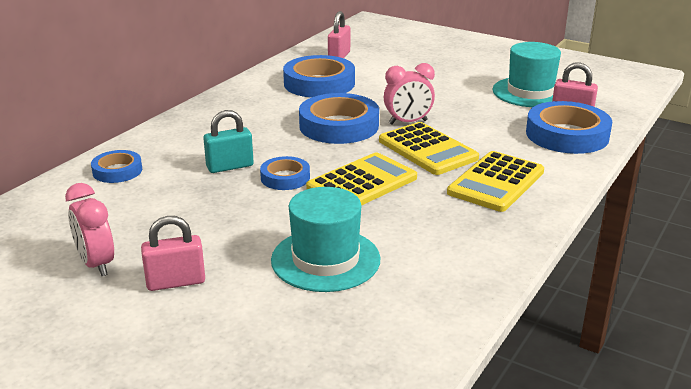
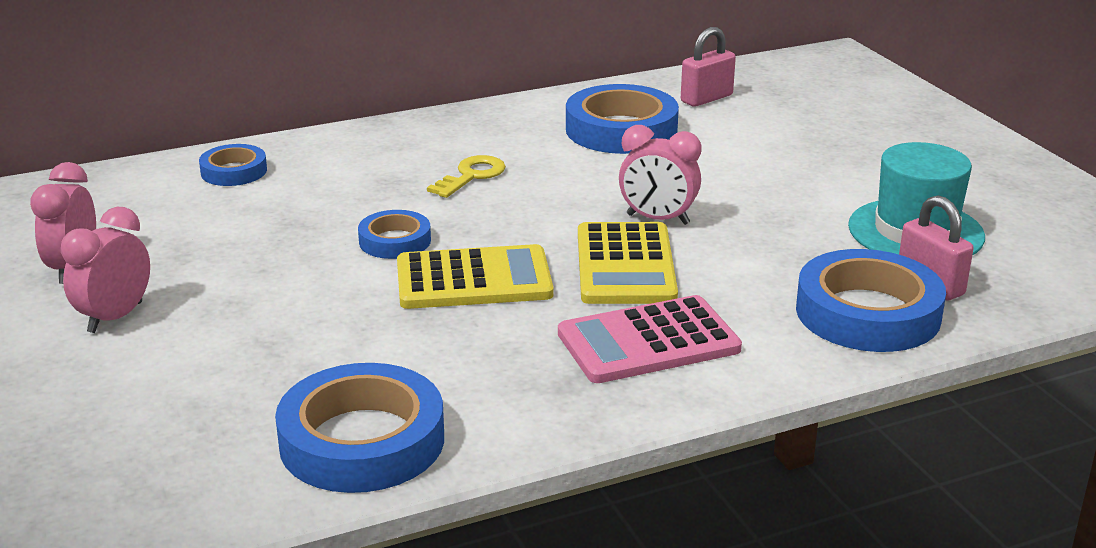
camera: 35 degrees right, 0 degrees up
pink padlock [141,216,205,291] -> pink clock [61,207,150,333]
turquoise padlock [203,110,254,173] -> none
turquoise hat [271,187,380,292] -> none
blue tape [299,93,379,144] -> blue tape moved to [275,363,444,493]
yellow calculator [447,151,544,212] -> pink calculator [558,295,742,383]
none -> yellow key [427,155,506,198]

